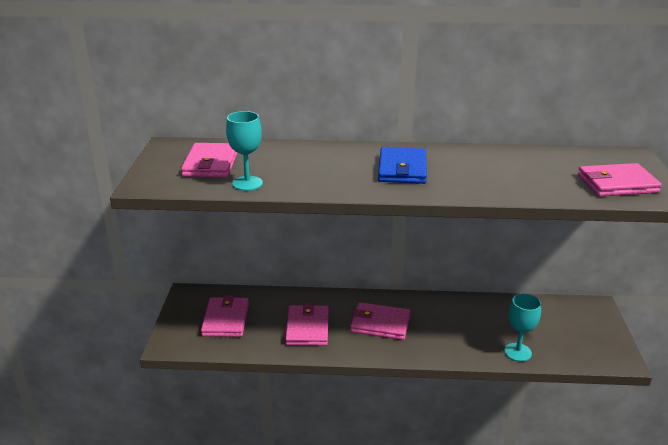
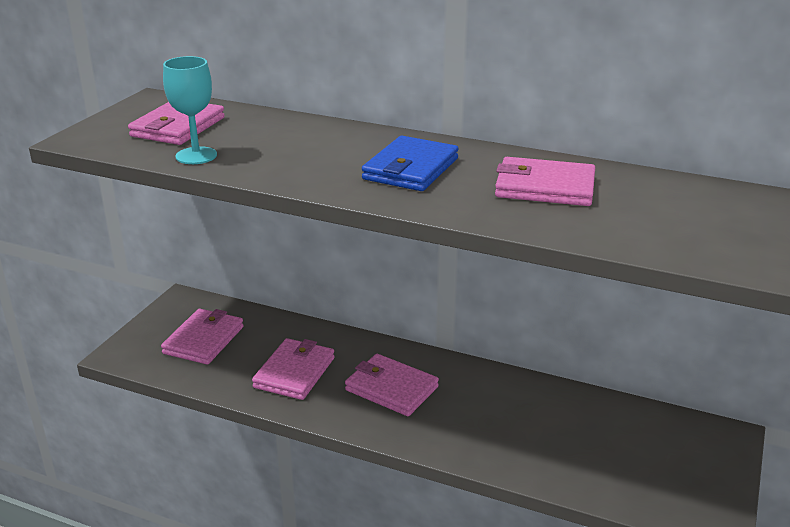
camera: 20 degrees right, 0 degrees up
turquoise goblet [504,294,541,362] -> none
pink wallet [578,163,662,197] -> pink wallet moved to [495,157,595,206]

